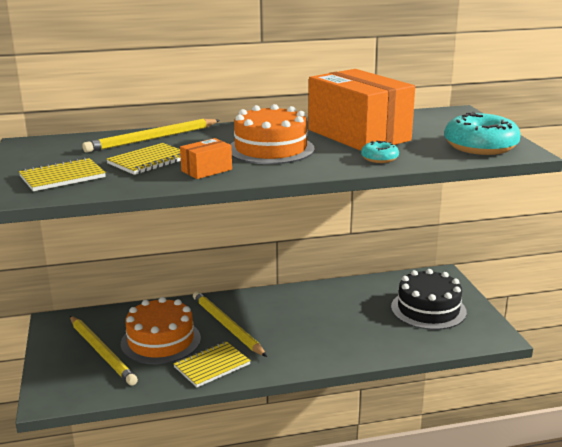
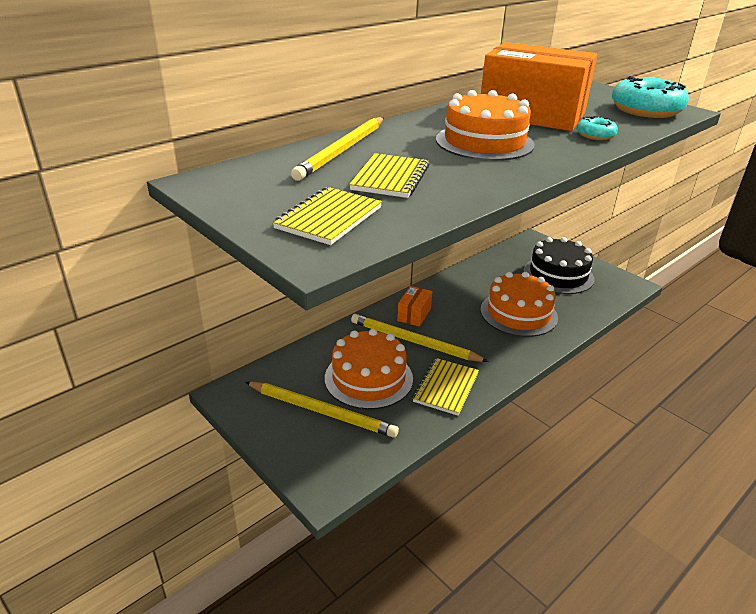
camera: 30 degrees left, 10 degrees up
orange box [180,138,232,179] -> orange box moved to [397,286,432,327]
none -> orange cake [480,272,558,337]

